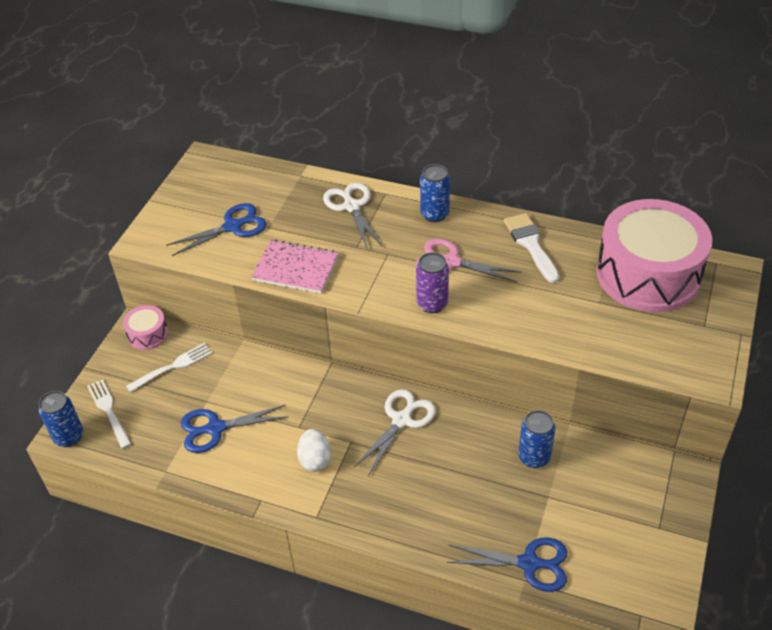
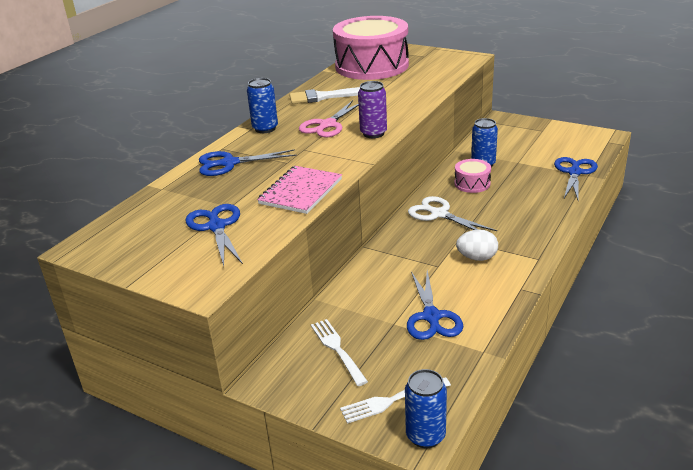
camera: 80 degrees left, 15 degrees down
pink drum [123,305,168,350] -> pink drum moved to [454,159,491,193]
white scissors [323,183,383,250] -> blue scissors [199,149,297,176]

